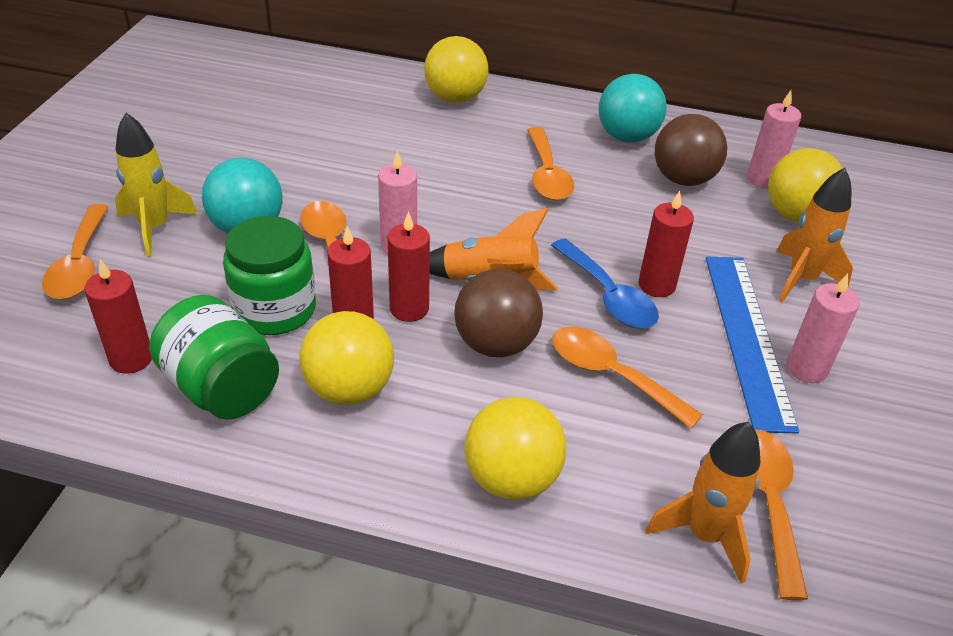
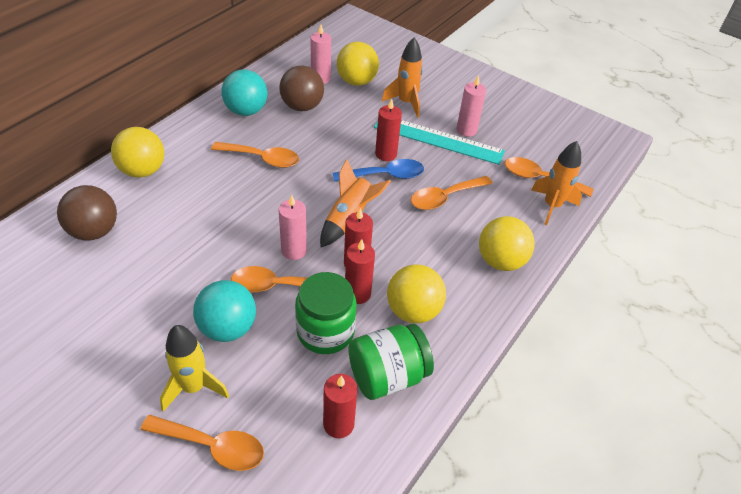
camera: 70 degrees left, 5 degrees up
brown ball [454,269,543,357] -> brown ball moved to [57,185,117,241]
blue ruler [706,257,799,434] -> turquoise ruler [374,120,505,165]

